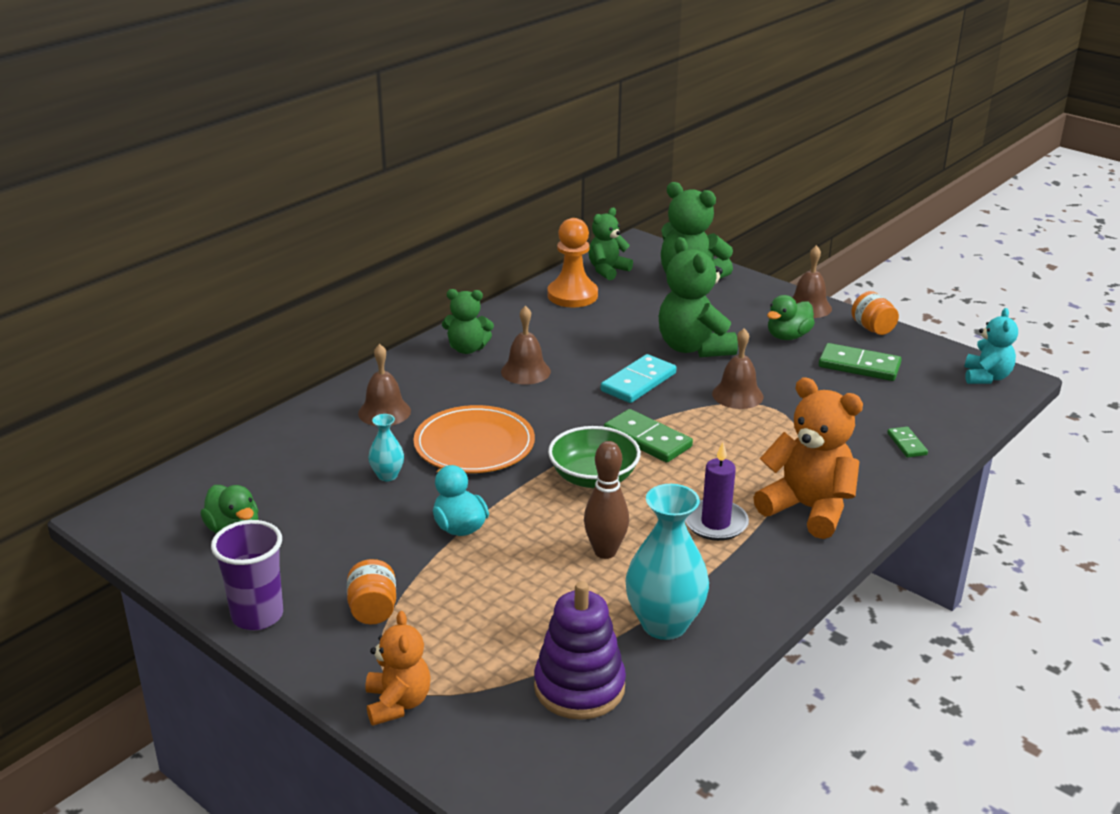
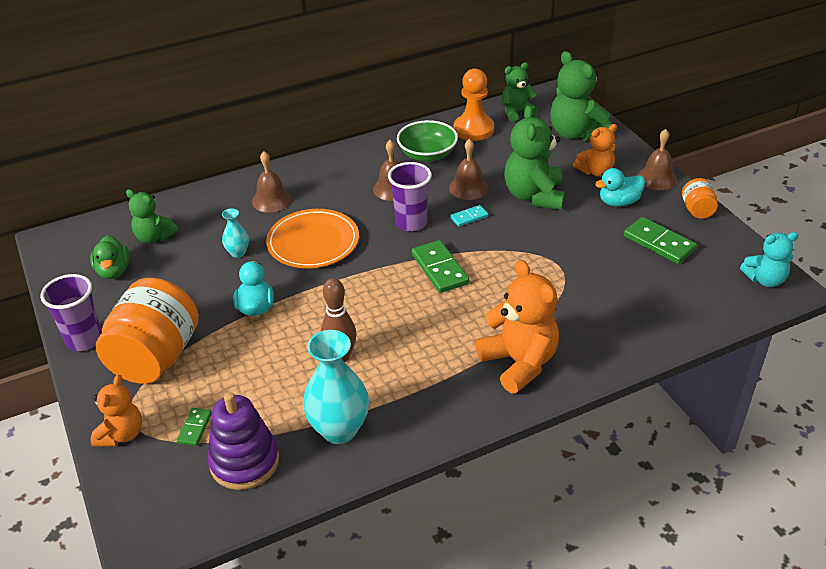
camera: 25 degrees right, 10 degrees up
orange jar [347,559,396,625] -> orange jar [96,278,199,384], size x2.18
green teddy bear [442,289,494,354] -> green teddy bear moved to [126,189,178,243]
green bowl [548,426,641,488] -> green bowl moved to [397,120,458,162]
turquoise domino [601,354,676,403] -> turquoise domino [450,205,488,227], size x0.55
purple candle [685,442,749,541] -> none
brown bell [712,329,763,409] -> brown bell moved to [449,139,488,200]
green duck [767,295,815,340] -> turquoise duck [595,168,645,206]
green domino [887,427,928,458] -> green domino moved to [176,408,212,446]
turquoise teddy bear [965,308,1018,384] -> turquoise teddy bear turned 45 degrees clockwise [740,232,799,287]
none -> purple cup [388,162,432,232]
none -> orange teddy bear [573,124,617,176]

